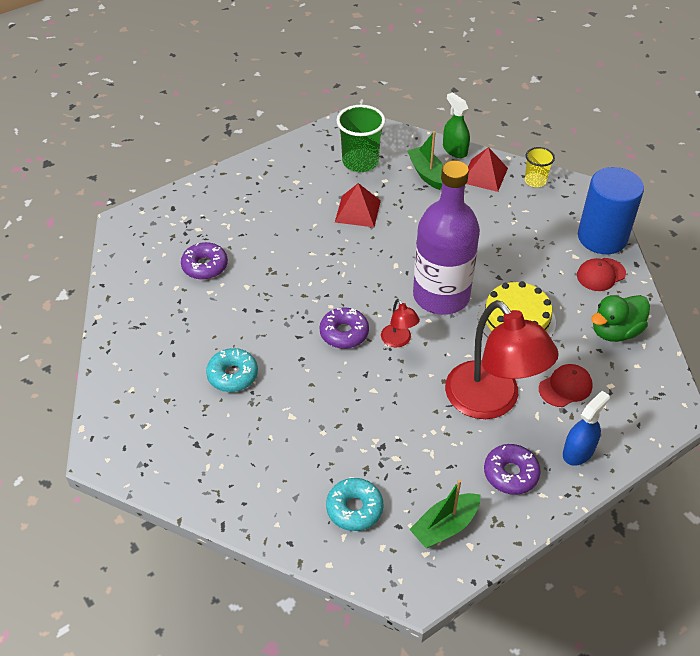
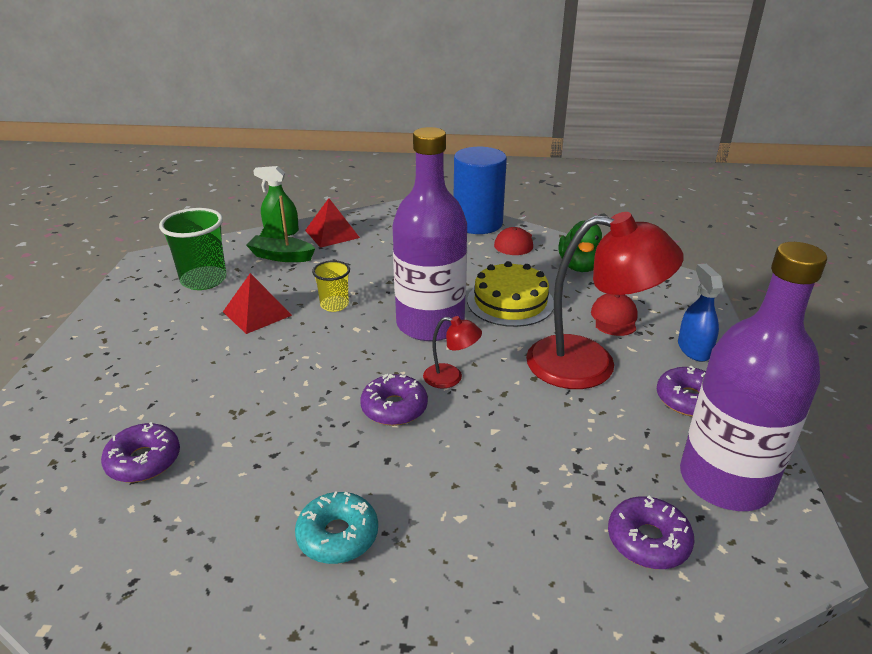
camera: 50 degrees left, 15 degrees down
turquoise donut [326,478,383,531] -> purple donut [608,496,694,569]
green boat [409,479,481,548] -> purple bottle [680,242,827,511]
yellow cup [525,147,555,187] -> yellow cup moved to [312,260,350,312]

